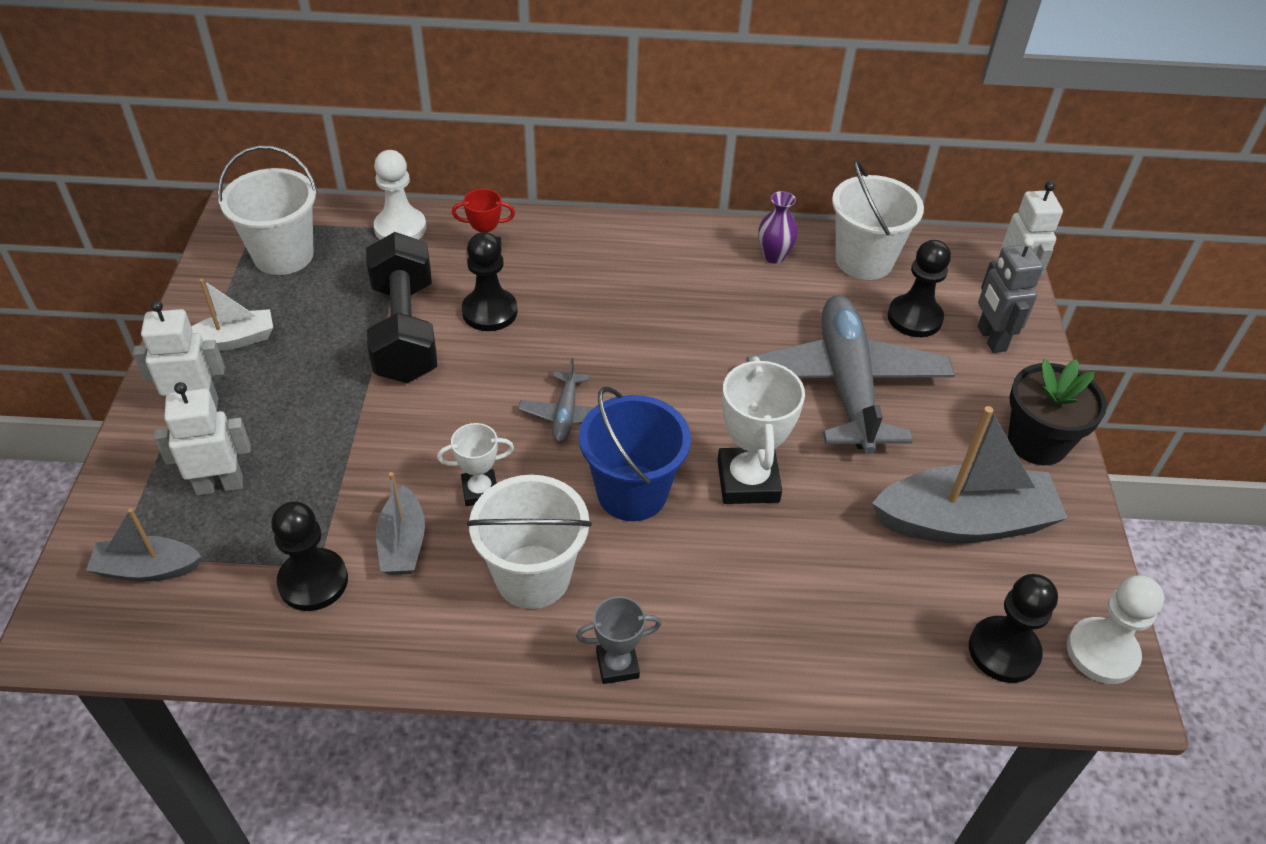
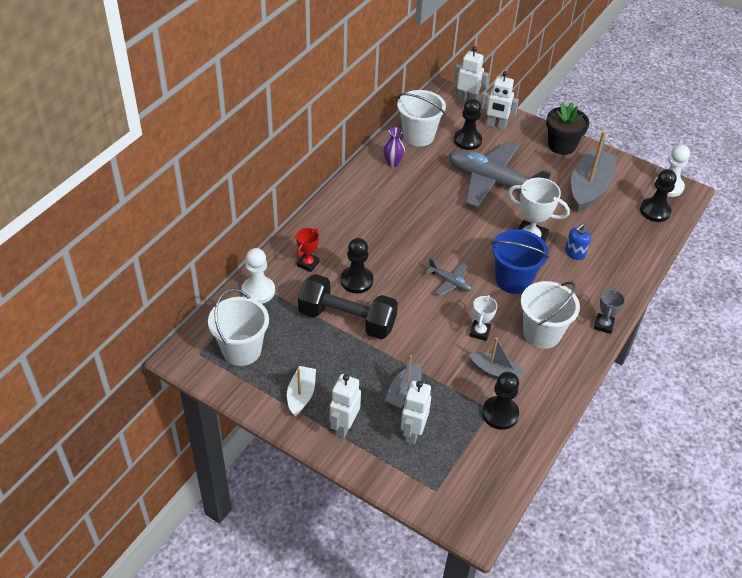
camera: 60 degrees left, 0 degrees up
grey boat [86,508,202,582] -> grey boat moved to [385,355,422,409]
grey robot [978,237,1044,353] -> white robot [481,71,519,130]
none -> blue soap dispenser [565,223,591,260]

